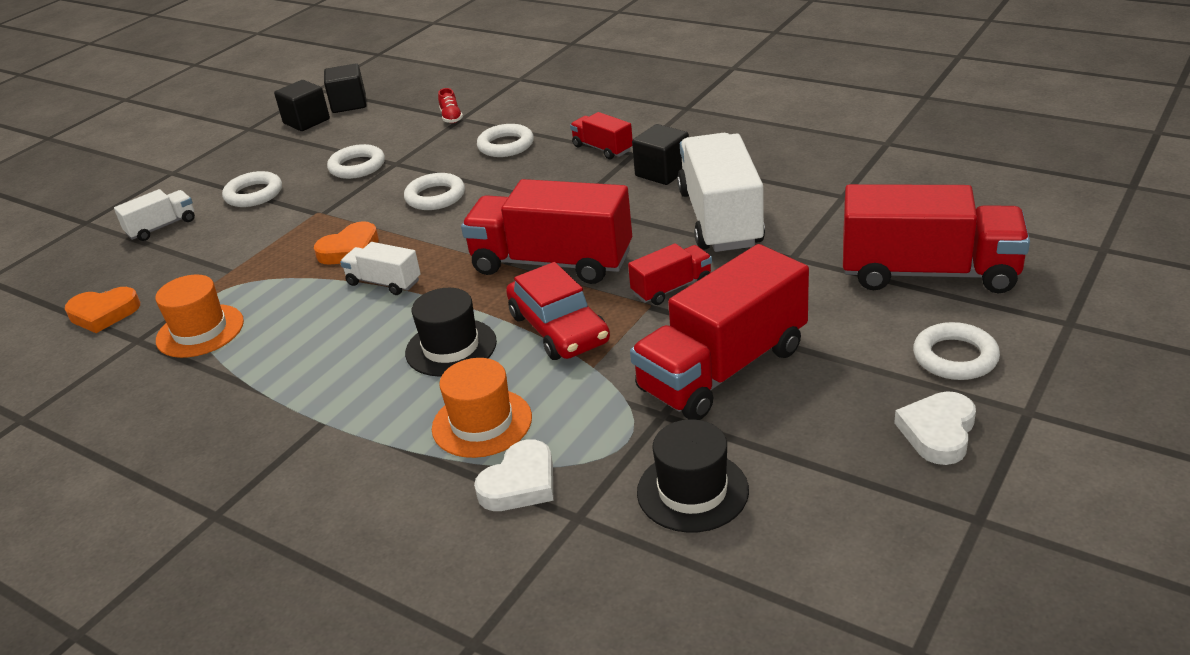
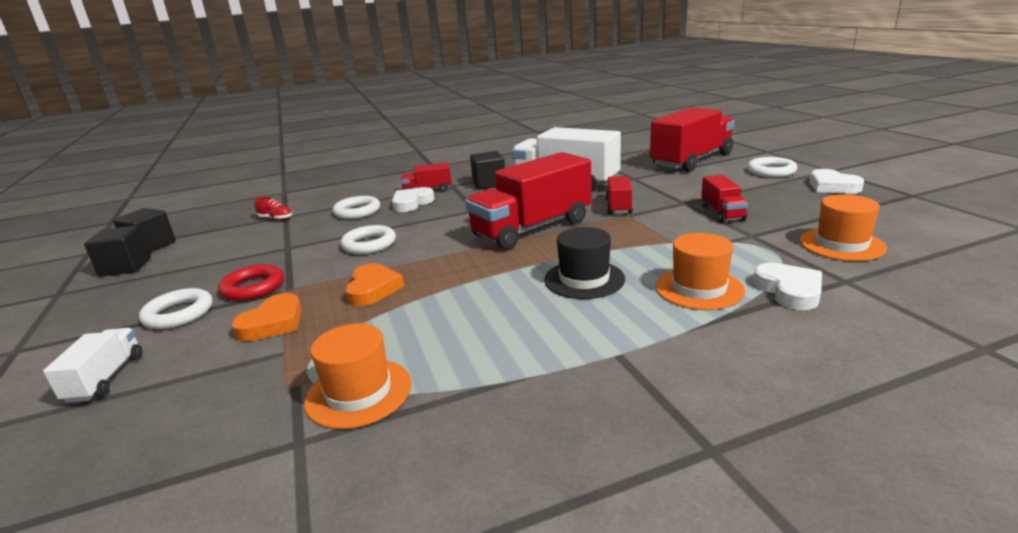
camera: 55 degrees left, 10 degrees down
orange heart [65,287,140,333] -> orange heart moved to [231,293,302,341]
white ring [327,144,385,179] -> none
white truck [340,242,421,295] -> none
red car [506,262,610,360] -> none
red truck [630,244,809,420] -> red truck [701,175,748,223], size x0.49
black hat [637,419,749,532] -> orange hat [799,194,887,261]
none -> red ring [218,264,284,301]
none -> white heart [392,187,435,212]

